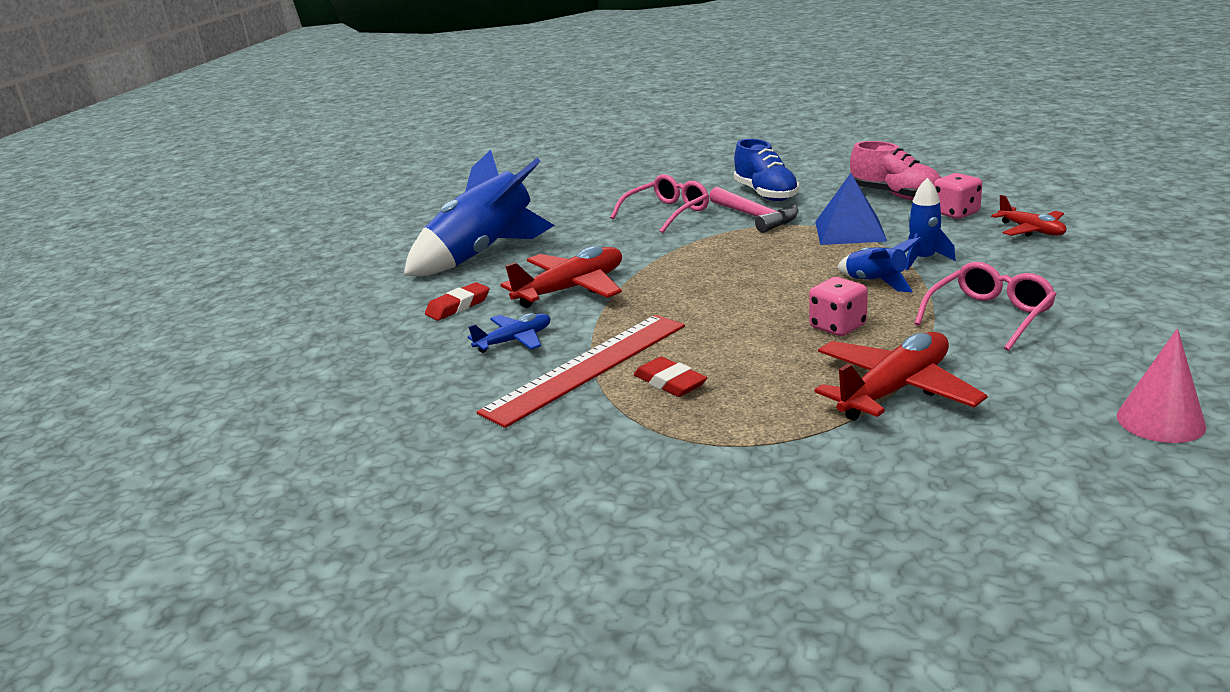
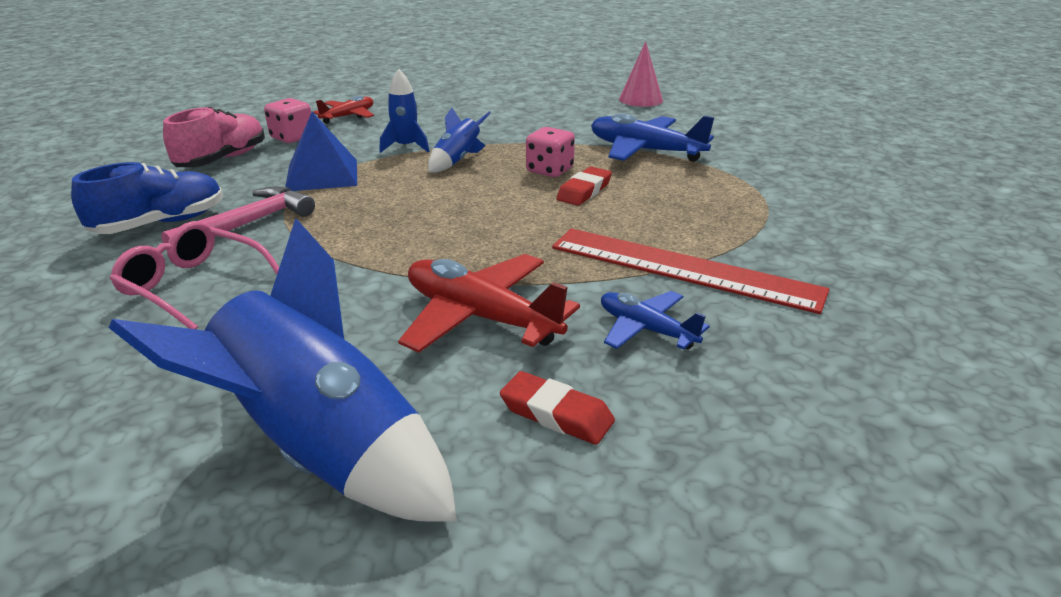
camera: 110 degrees left, 5 degrees up
red eraser [634,357,707,397] -> red eraser moved to [556,167,612,206]
red plane [814,332,988,421] -> blue plane [591,113,714,162]
pink glasses [914,262,1057,351] -> none

